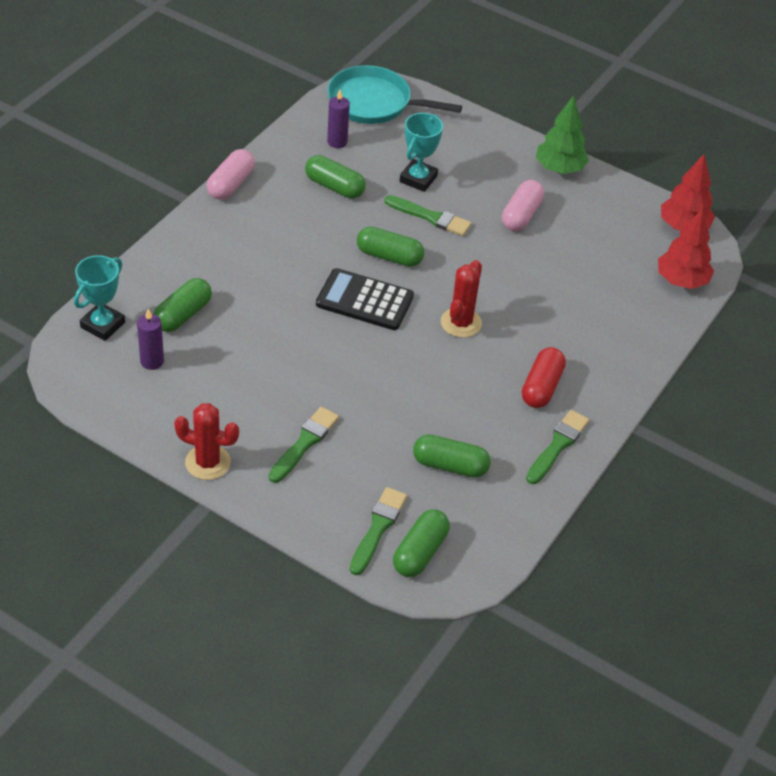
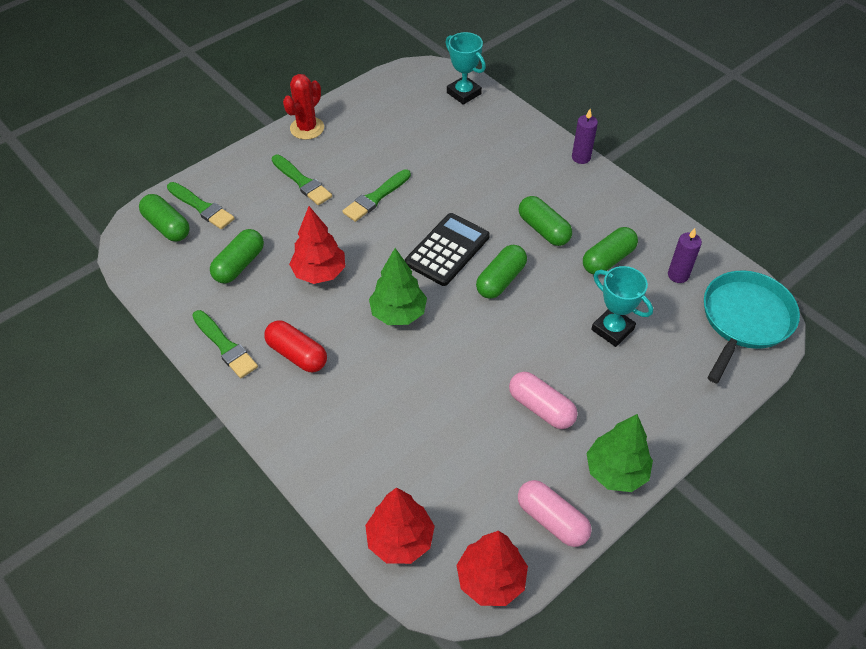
camera: 110 degrees right, 5 degrees up
purple candle [137,309,164,370] -> purple candle moved to [572,109,598,164]
green capsule [153,278,212,332] -> green capsule moved to [519,196,572,246]
pink capsule [206,149,255,200] -> pink capsule moved to [518,480,592,547]
green brush [385,195,472,236] -> green brush moved to [342,169,411,222]
red cactus [441,260,482,338] -> green tree [369,248,427,325]
none -> red tree [289,206,345,284]

